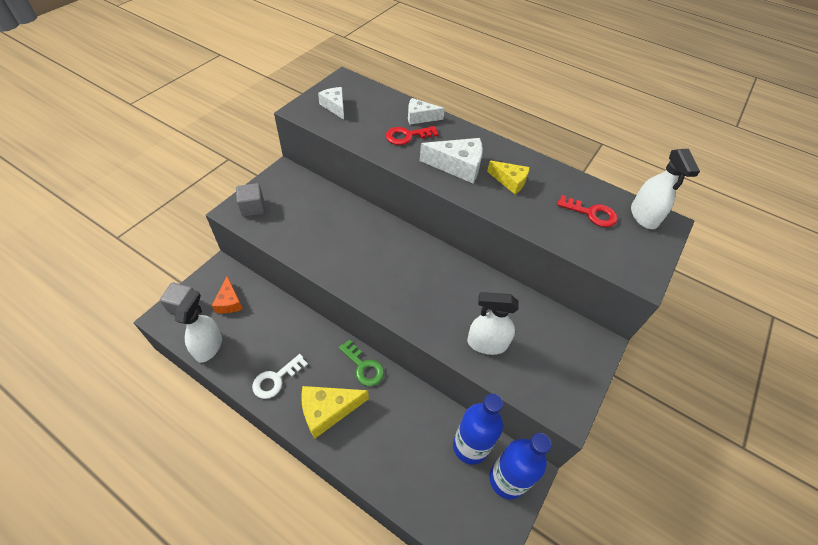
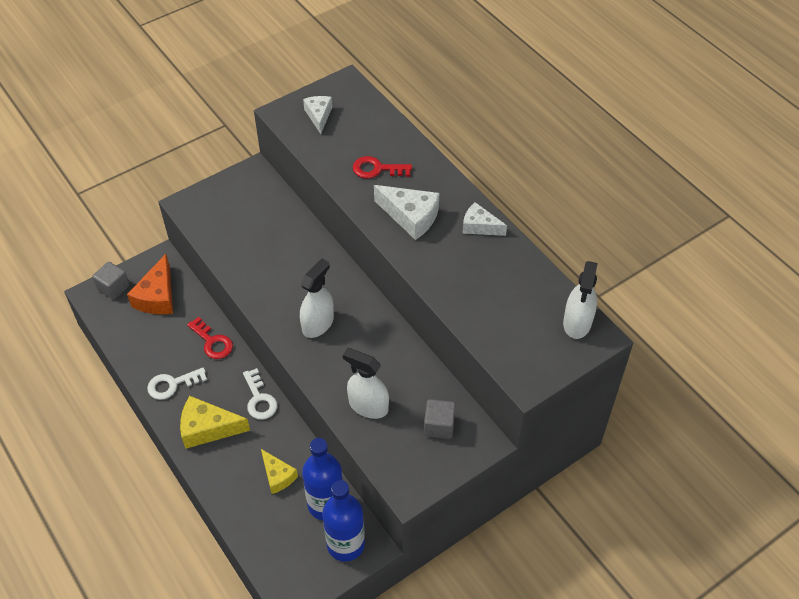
camera: 25 degrees right, 0 degrees up
white spray bottle [175,289,222,363] -> white spray bottle moved to [300,258,334,338]
orange cheese [212,276,243,313] -> orange cheese [127,254,173,314], size x1.54
grey cube [236,183,265,217] -> grey cube moved to [424,399,455,439]
green key [339,339,384,386] -> white key [243,368,277,420]
white cheese [408,98,445,125] -> white cheese moved to [462,202,507,236]
yellow cheese [487,161,530,194] -> yellow cheese moved to [261,449,298,494]
red key [557,195,618,227] -> red key moved to [187,317,233,359]

